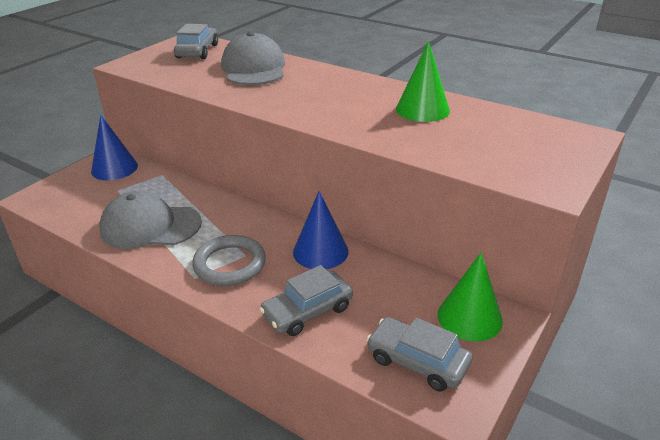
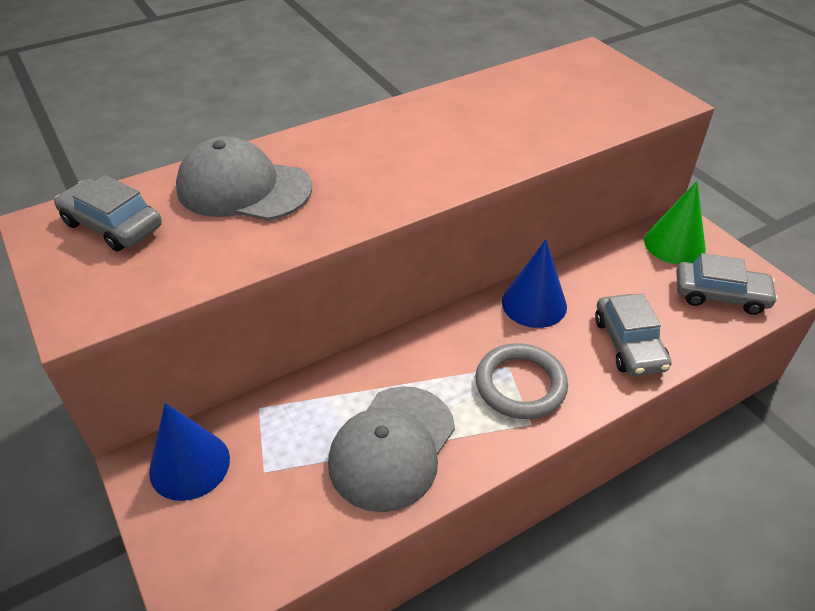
camera: 65 degrees left, 10 degrees up
grey car [367,317,473,391] -> grey car turned 135 degrees counterclockwise [676,253,778,315]
green cone [396,41,450,122] -> none

